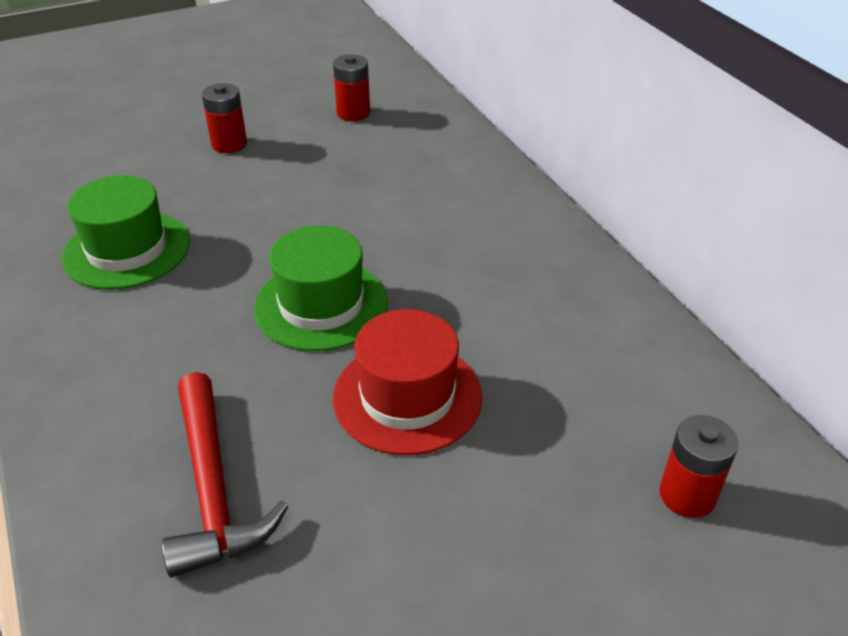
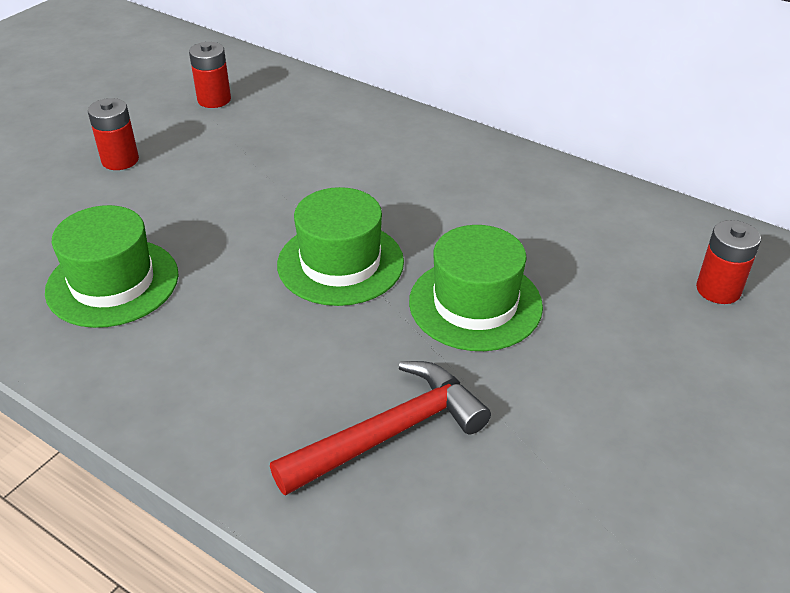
camera: 30 degrees left, 0 degrees up
red hammer [162,372,289,577] -> red hammer turned 75 degrees counterclockwise [270,361,491,496]
red hat [333,309,482,455] -> green hat [409,225,543,351]

